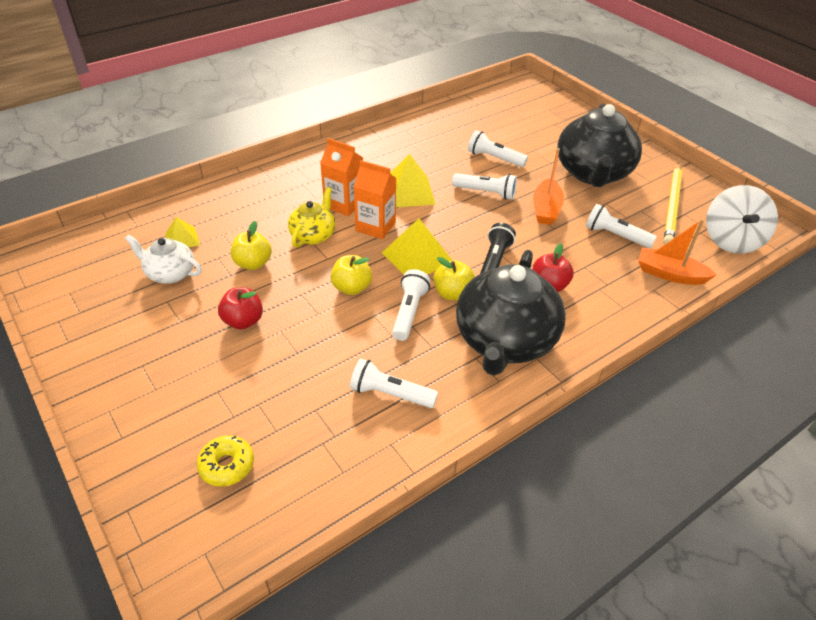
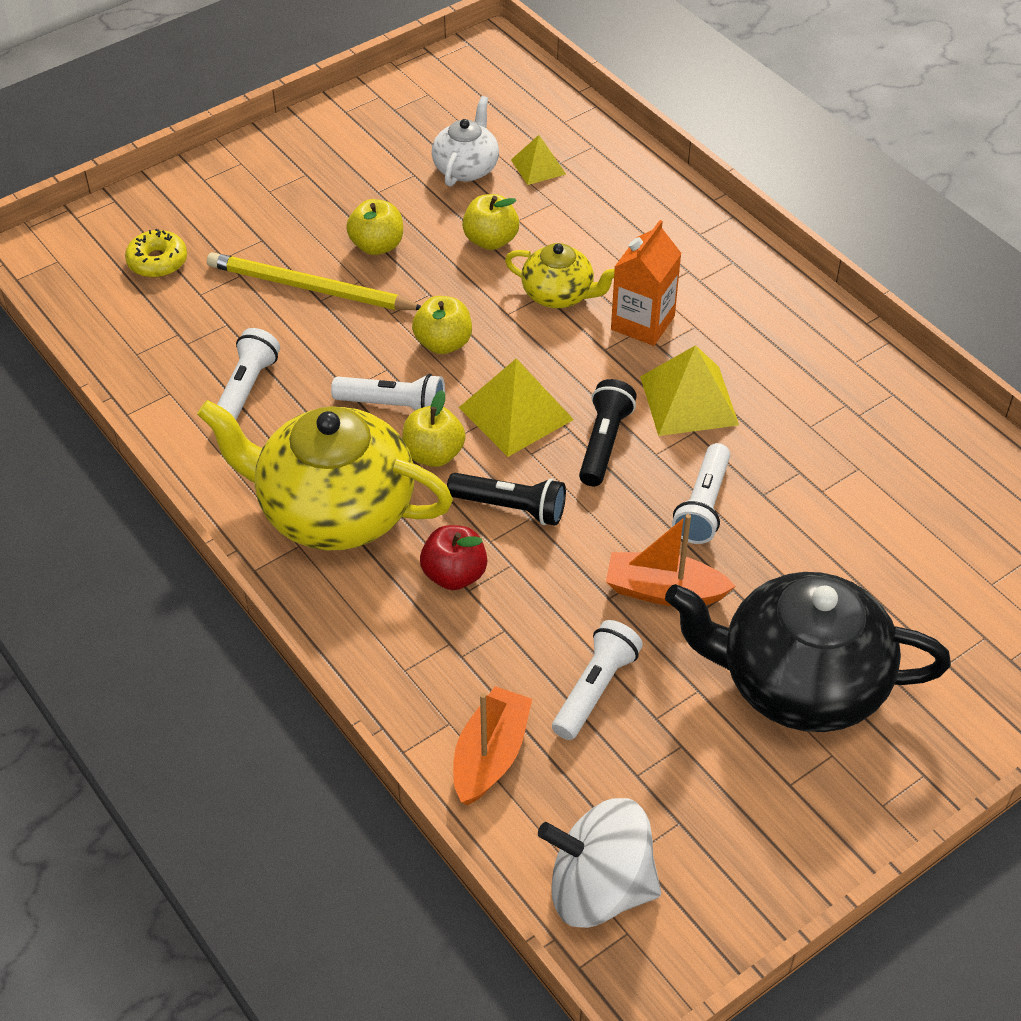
camera: 90 degrees right, 5 degrees up
red apple [218,287,263,330] -> yellow apple [346,199,403,255]
orange carton [353,160,396,239] -> none
black teapot [456,250,566,376] -> yellow teapot [197,400,453,550]
white flashlight [468,130,528,167] -> none
yellow pencil [664,163,682,244] -> yellow pencil moved to [207,252,421,310]
none -> black flashlight [579,379,637,486]

